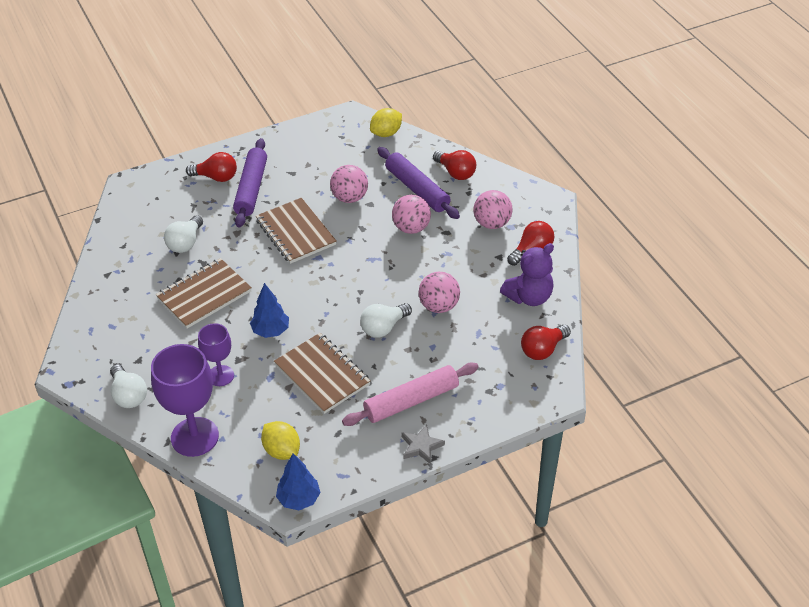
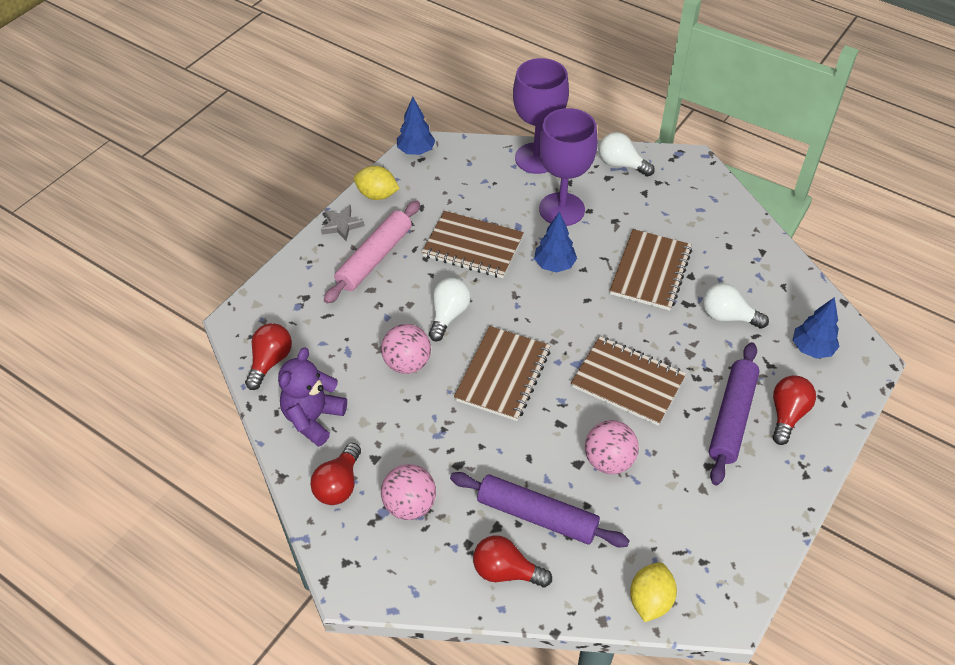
camera: 150 degrees right, 5 degrees up
white light bulb [164,215,203,253] -> white light bulb turned 60 degrees counterclockwise [703,283,769,329]
red light bulb [186,152,237,182] -> red light bulb turned 135 degrees clockwise [773,375,816,445]
purple goblet [198,323,234,386] -> purple goblet [539,108,598,226], size x1.72
purple rolling pin [233,138,267,228] -> purple rolling pin turned 45 degrees clockwise [709,342,760,485]
yellow lemon [261,421,300,460] -> yellow lemon moved to [354,166,400,200]
pink ball [392,195,431,234] -> none
none -> brown notebook [454,326,551,421]
none -> blue tree [793,297,840,359]

